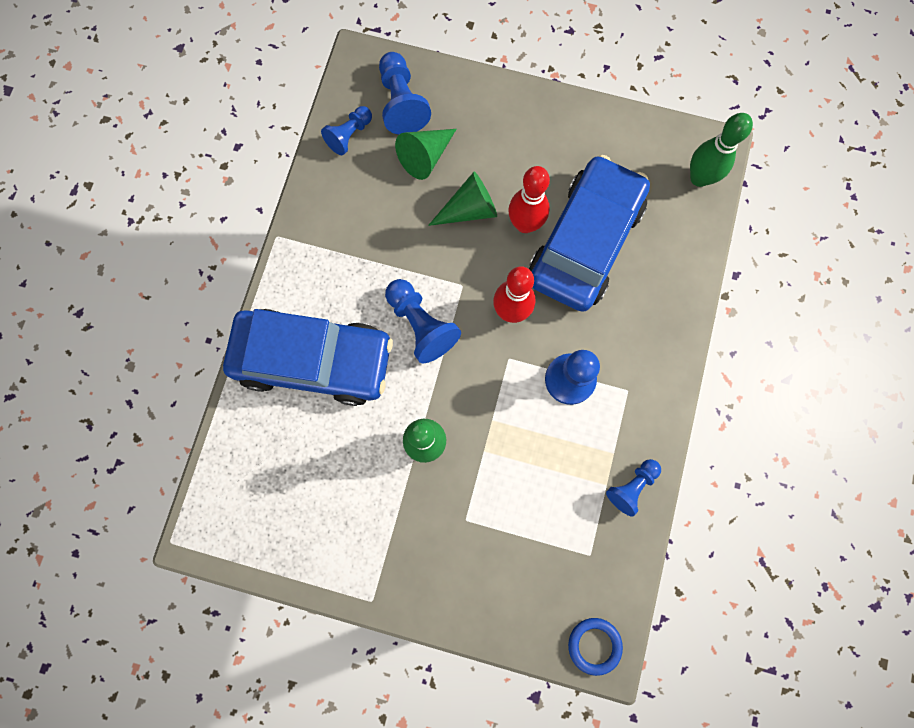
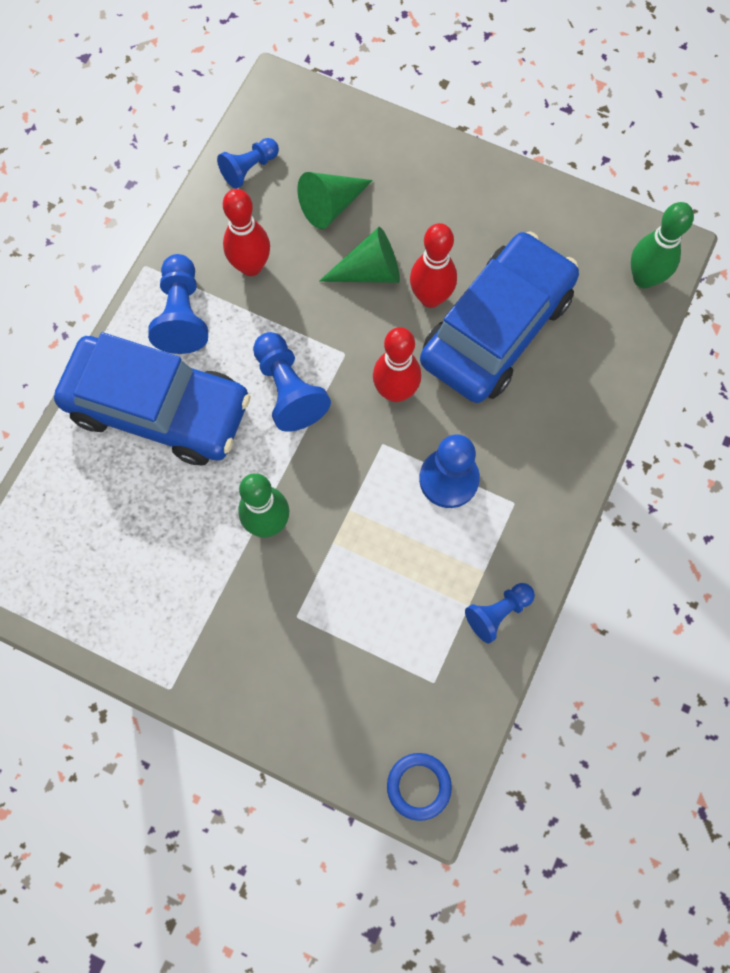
camera: 10 degrees right, 5 degrees down
blue pawn [379,52,431,135] -> blue pawn moved to [148,254,208,354]
none -> red bowling pin [223,189,270,276]

